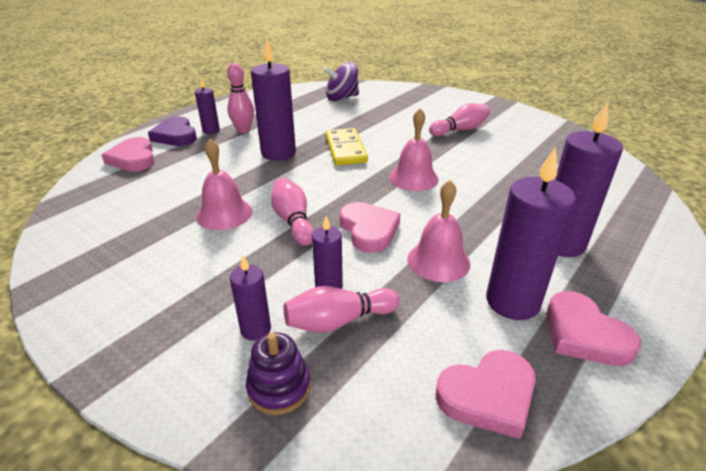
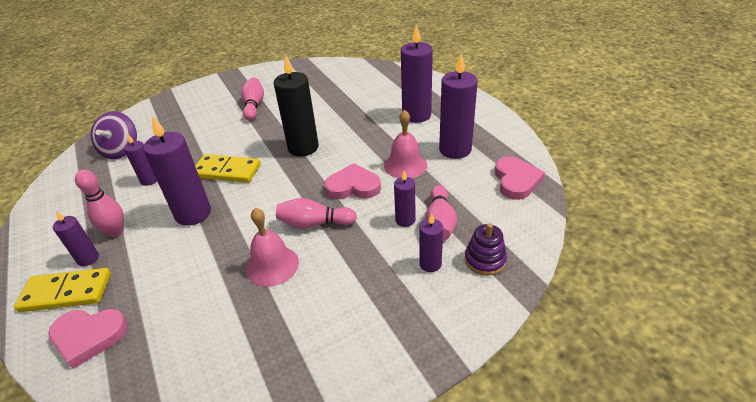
camera: 65 degrees left, 5 degrees up
purple heart [148,116,197,146] -> yellow domino [14,268,111,312]
pink bell [389,108,439,191] -> black candle [274,55,319,156]
pink heart [546,291,641,366] -> none
none -> purple candle [124,135,157,186]

